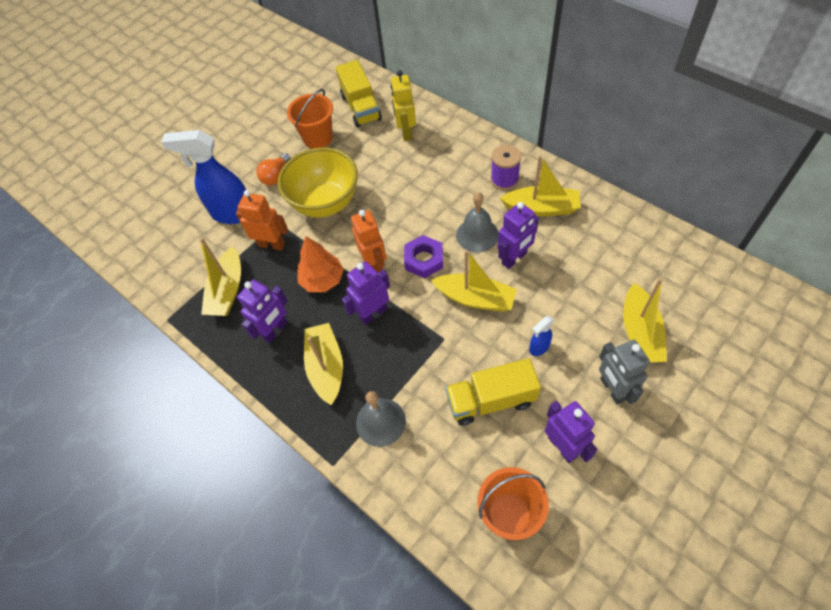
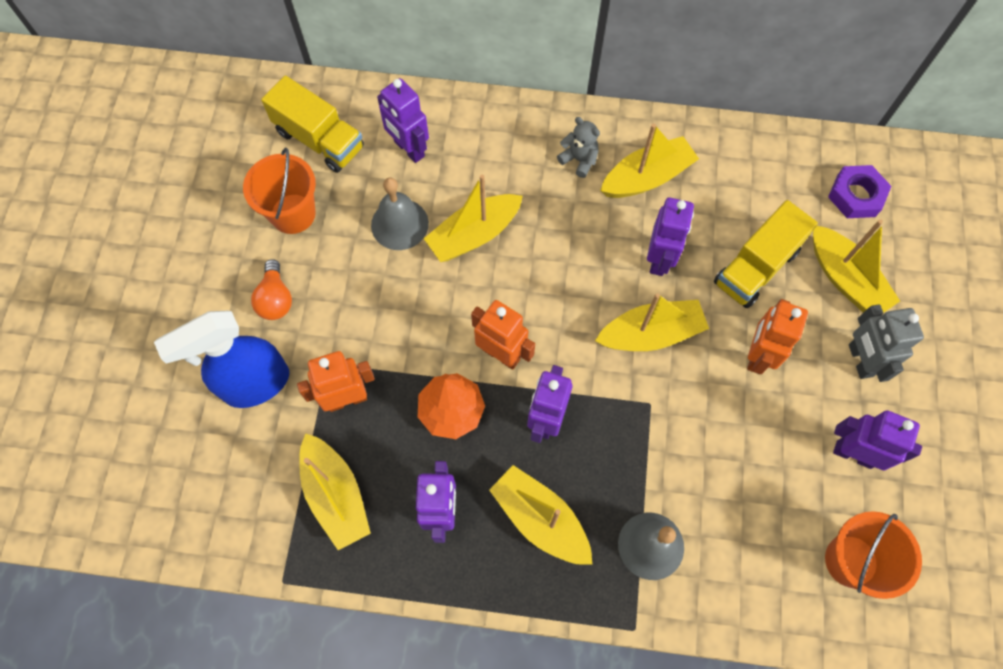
camera: 40 degrees left, 10 degrees up
yellow bowl [278,147,358,218] -> none
yellow robot [390,70,416,141] -> purple robot [377,78,429,163]
purple nut [404,235,443,278] -> purple nut moved to [828,165,891,218]
yellow truck [445,358,541,426] -> yellow truck moved to [714,200,818,308]
grey bell [456,192,499,253] -> grey bell moved to [371,177,429,250]
purple spool [491,145,521,190] -> grey teddy bear [557,117,600,178]
blue spray bottle [529,316,554,356] -> orange robot [747,299,808,374]
grey robot [599,340,650,404] -> grey robot turned 45 degrees clockwise [849,304,924,382]
none -> yellow boat [424,175,523,262]

